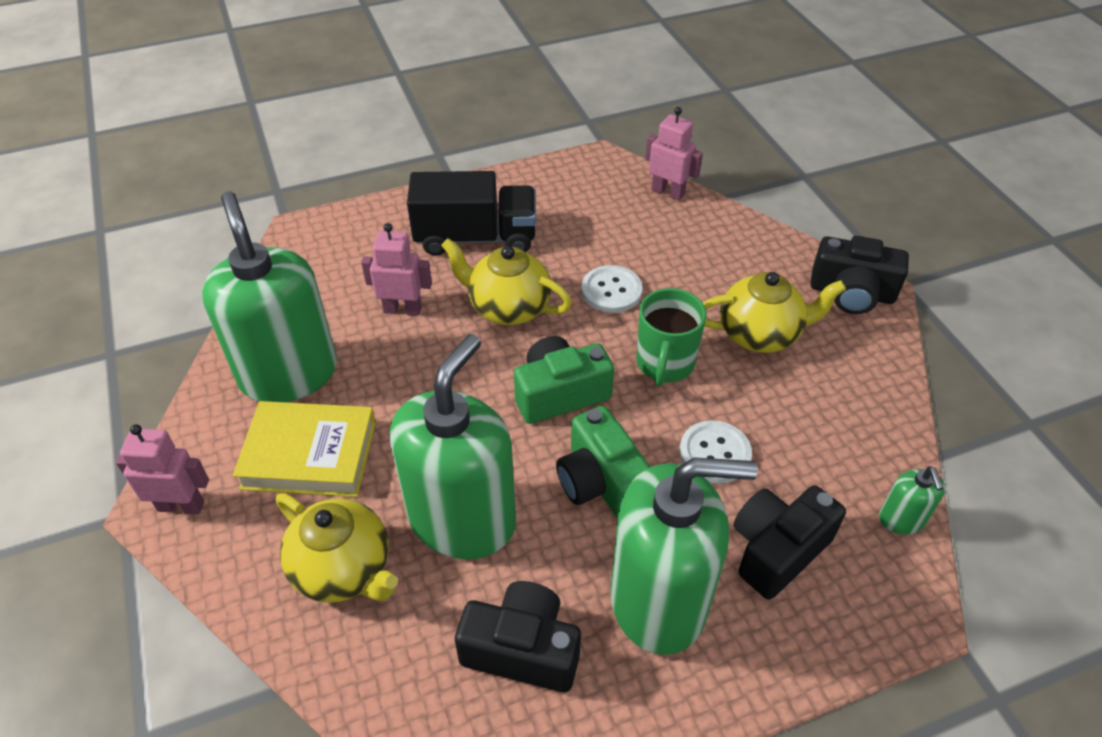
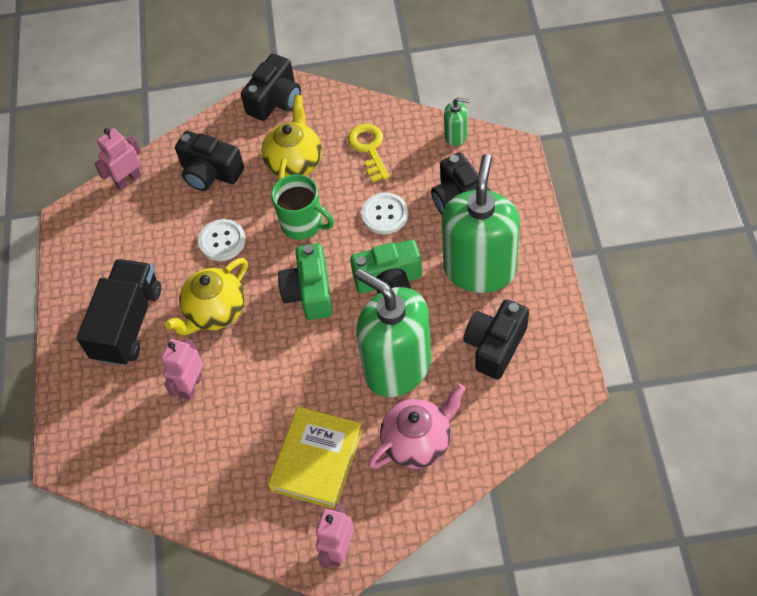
camera: 70 degrees left, 10 degrees up
green soap dispenser [202,191,337,402] -> none
yellow teapot [276,493,398,603] -> pink teapot [368,384,466,469]
none -> black camera [175,131,244,191]
none -> yellow key [348,124,390,182]

